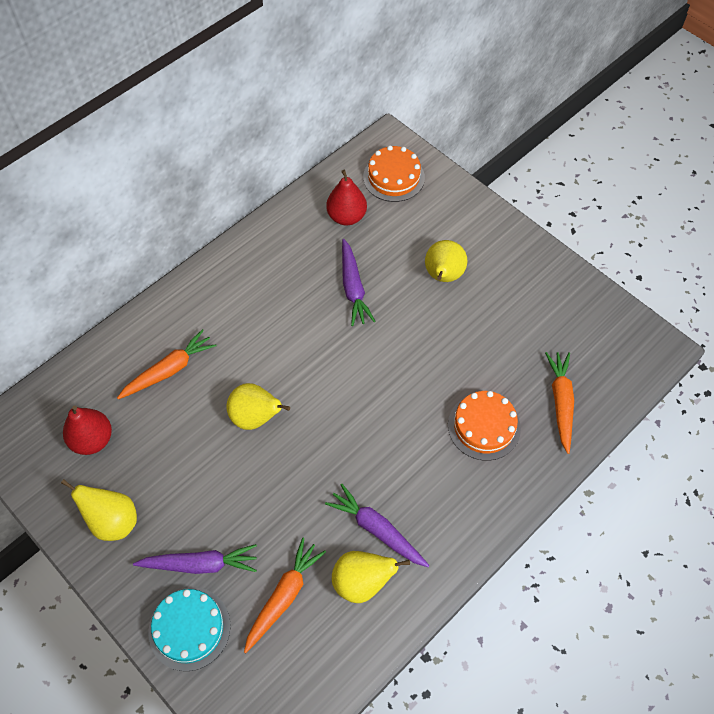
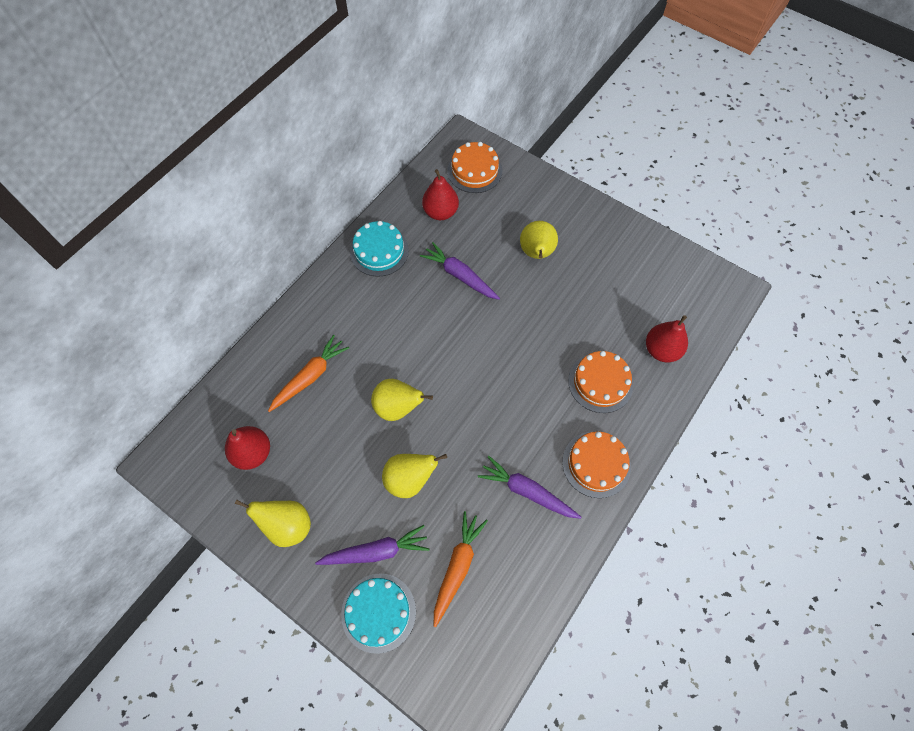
camera: 10 degrees left, 5 degrees up
yellow pear [332,551,410,603] -> yellow pear moved to [382,454,447,498]
purple carrot [342,239,376,326] -> purple carrot turned 150 degrees clockwise [420,242,500,300]
orange carrot [545,352,574,454] -> red pear [646,315,688,363]
none -> turquoise cake [350,221,409,277]
none -> orange cake [562,431,631,498]

